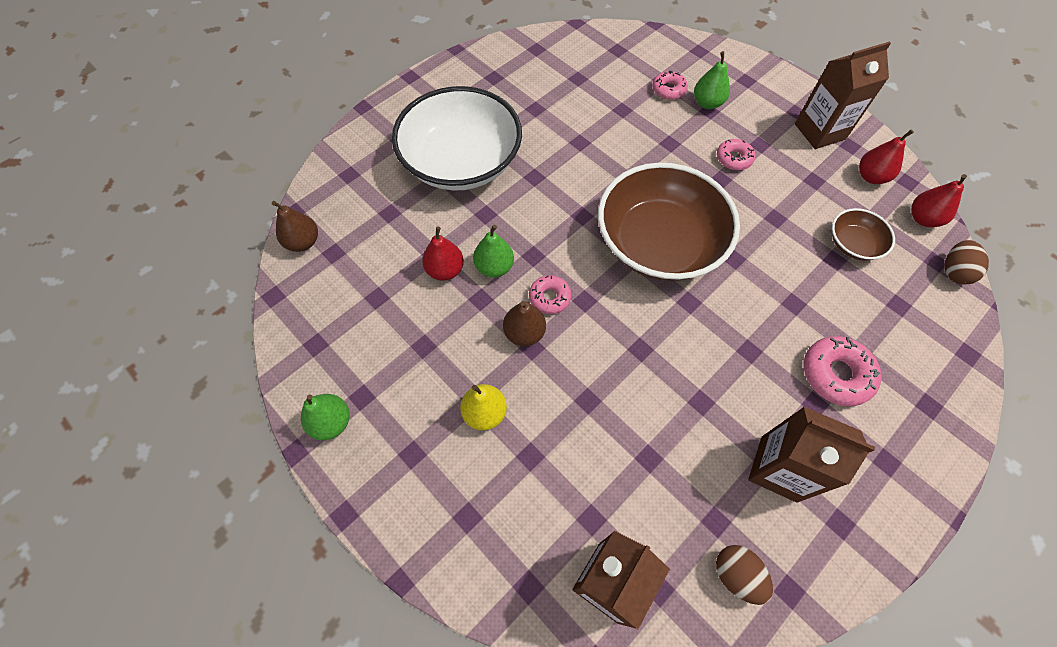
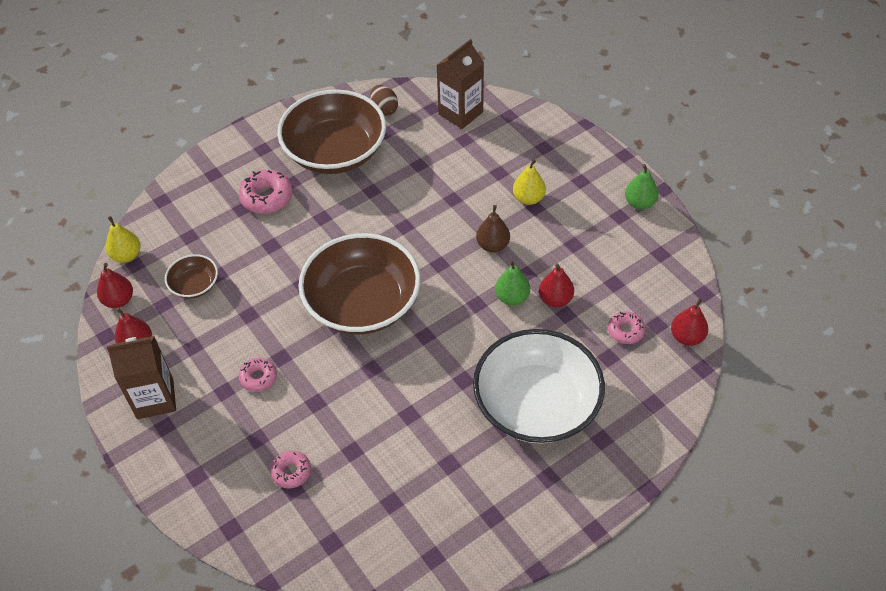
camera: 170 degrees left, 10 degrees down
brown pear [272,201,318,252] -> red pear [671,299,708,346]
pink donut [529,275,571,314] -> pink donut moved to [608,312,645,344]
green pear [694,51,730,109] -> none
brown carton [748,407,875,503] -> brown bowl [277,90,386,174]
brown egg [945,240,989,284] -> yellow pear [106,216,141,263]

